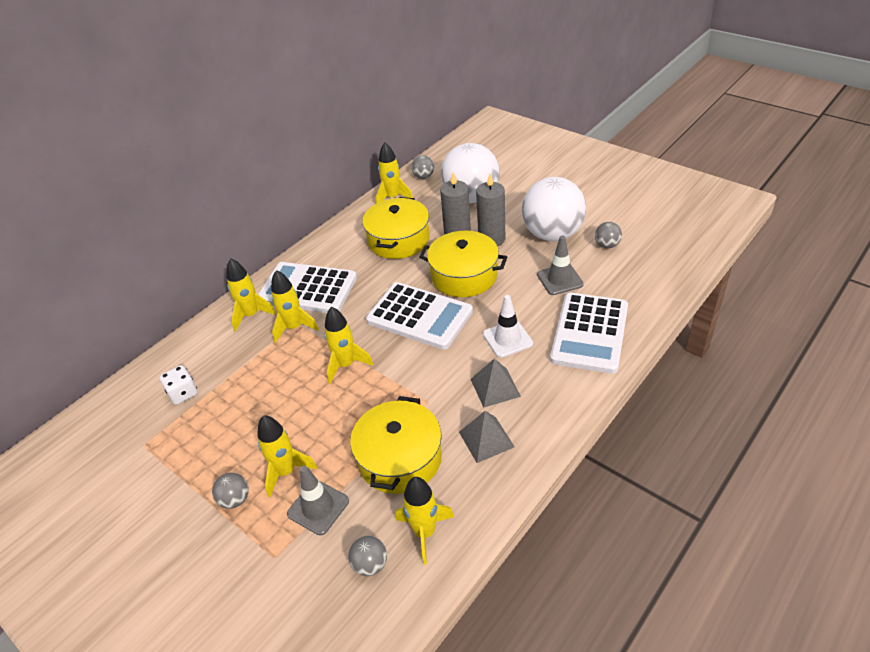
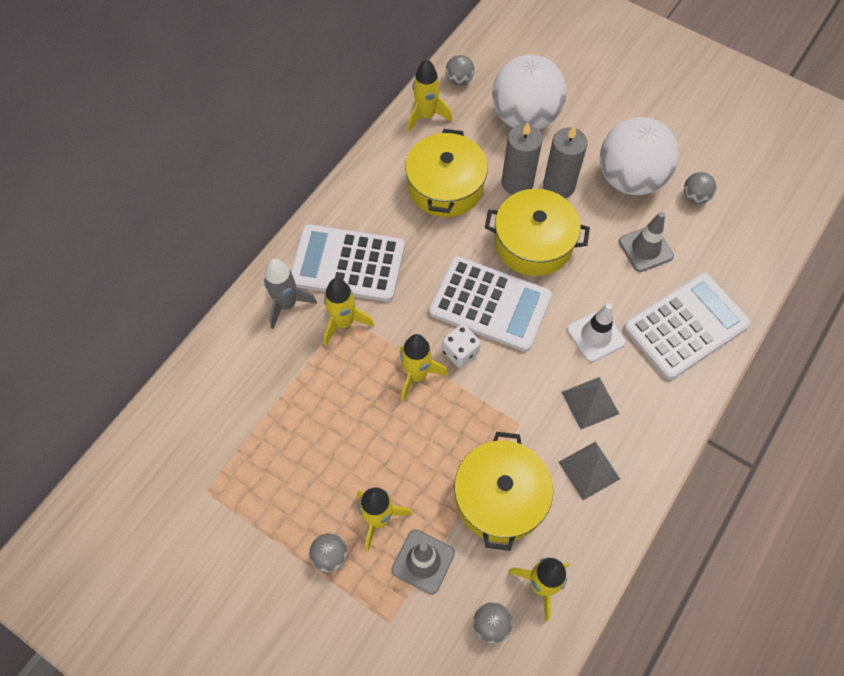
camera: 10 degrees left, 20 degrees up
white dice [160,365,198,405] -> white dice moved to [442,324,481,368]
yellow rocket [227,258,276,332] -> grey rocket [264,259,317,329]
white calculator [550,293,628,374] -> white calculator turned 135 degrees counterclockwise [624,273,751,380]

